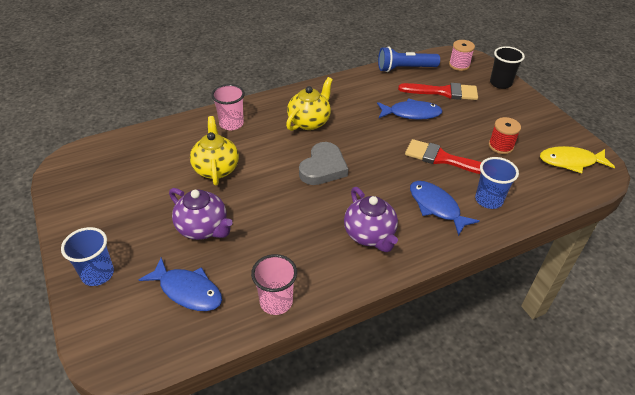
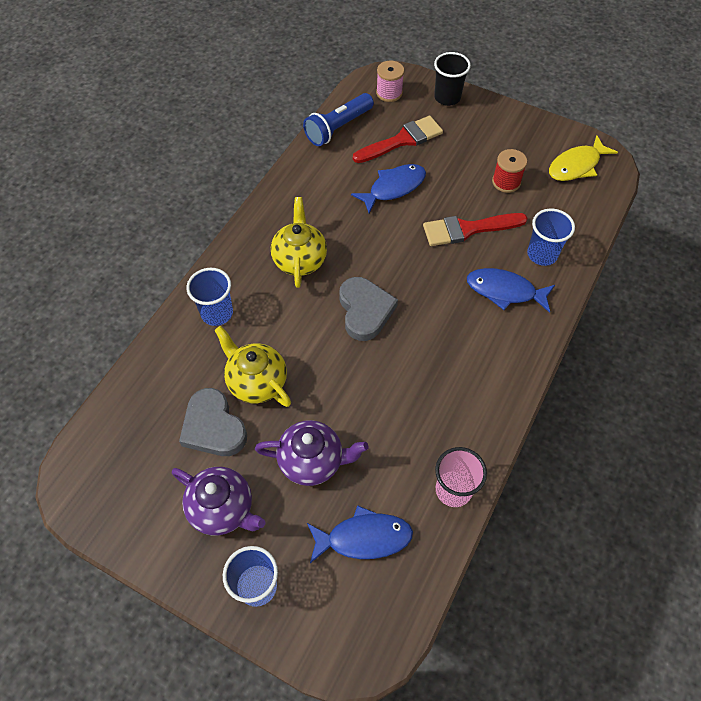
camera: 35 degrees left, 15 degrees up
pink cup [211,84,245,130] -> blue cup [186,268,233,326]
purple teapot [344,187,398,252] -> purple teapot moved to [172,467,265,535]
none -> grey heart [179,388,247,456]

